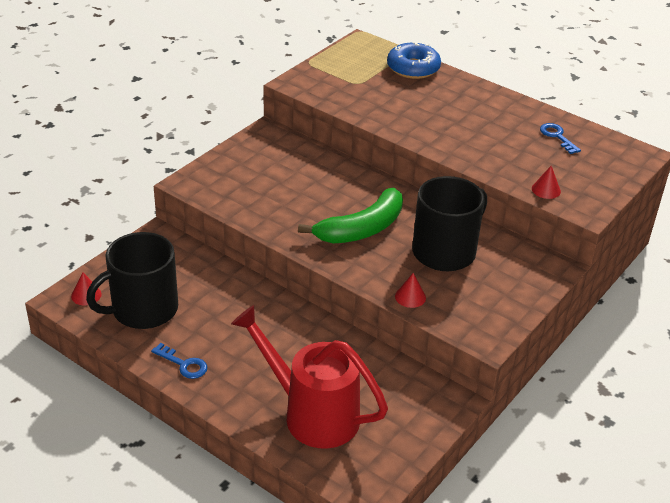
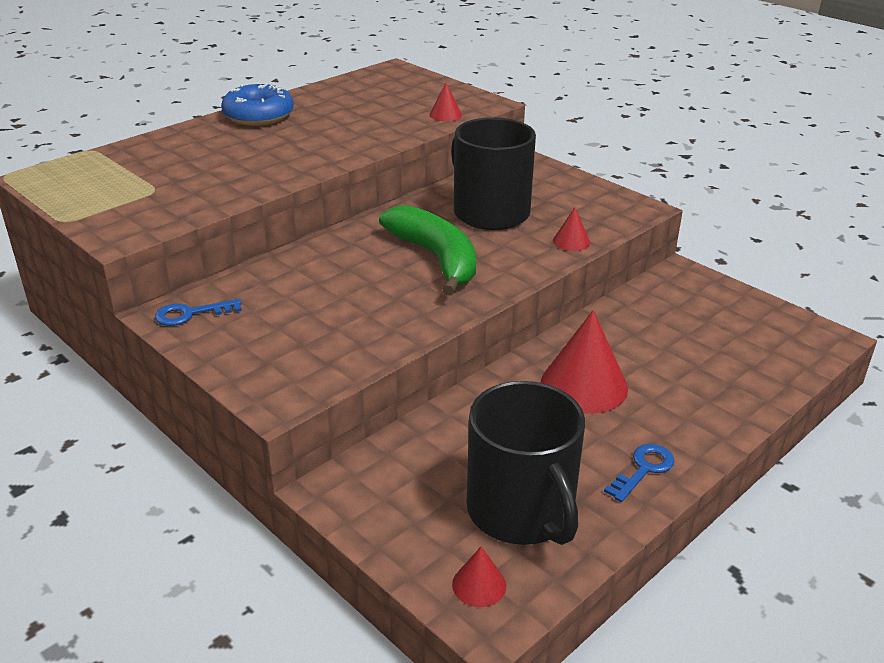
camera: 80 degrees left, 5 degrees down
red watering can [231,305,388,449] -> none
blue donut [387,42,441,79] -> blue donut moved to [221,84,294,126]
blue key [540,123,581,154] -> blue key moved to [155,299,242,326]
none -> red cone [540,310,628,413]

